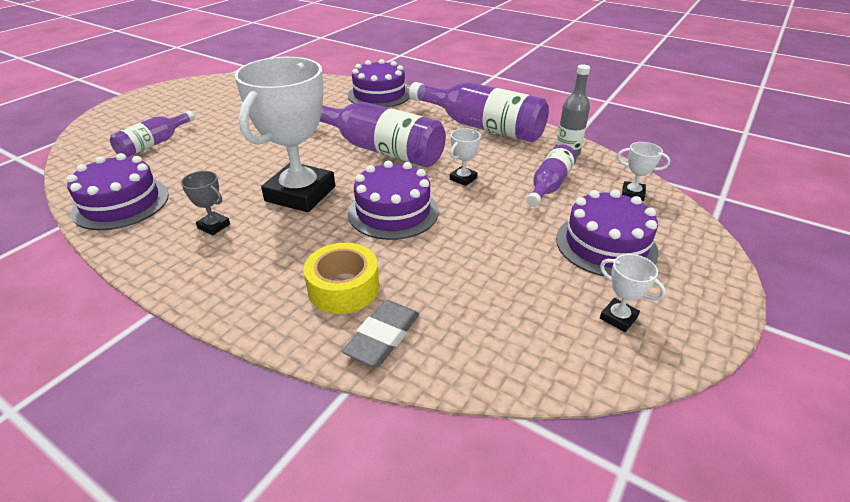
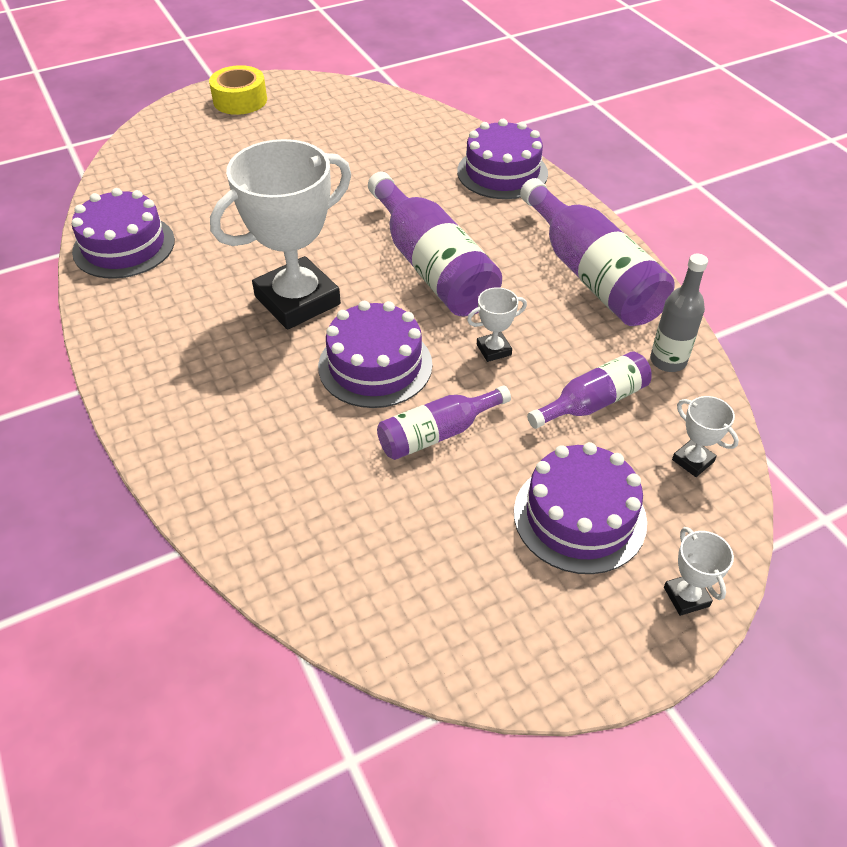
camera: 30 degrees right, 10 degrees up
purple bottle [110,111,195,157] -> purple bottle moved to [377,385,511,460]
grey trophy [181,171,230,235] -> none
yellow tape [304,243,379,314] -> yellow tape moved to [209,65,267,115]
grey eraser [342,300,419,367] -> none
white trophy [600,254,666,332] -> white trophy moved to [664,527,734,616]

